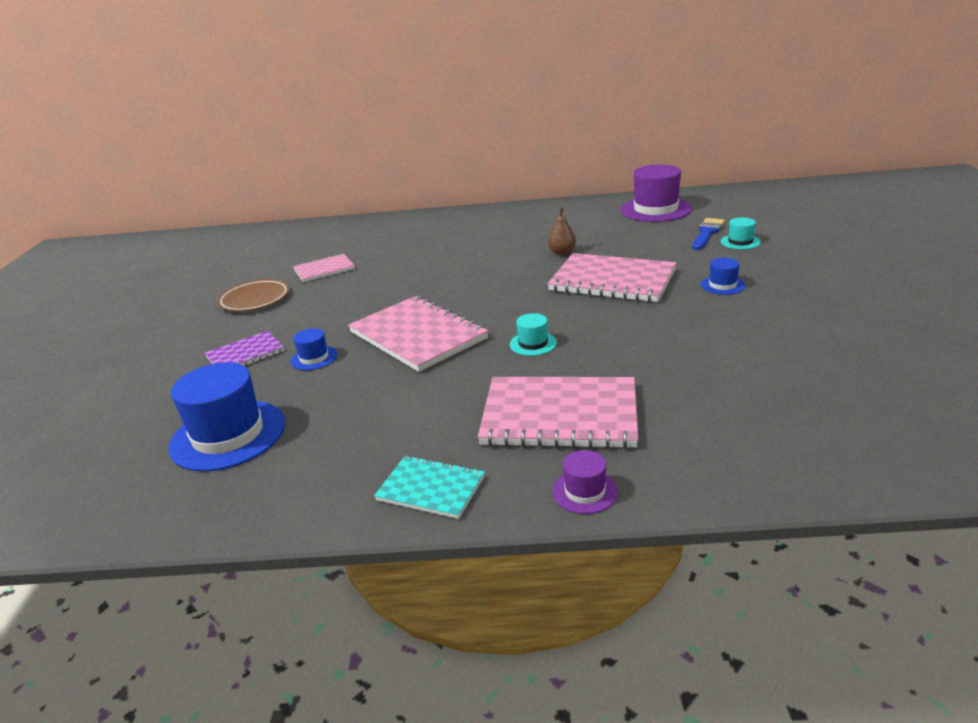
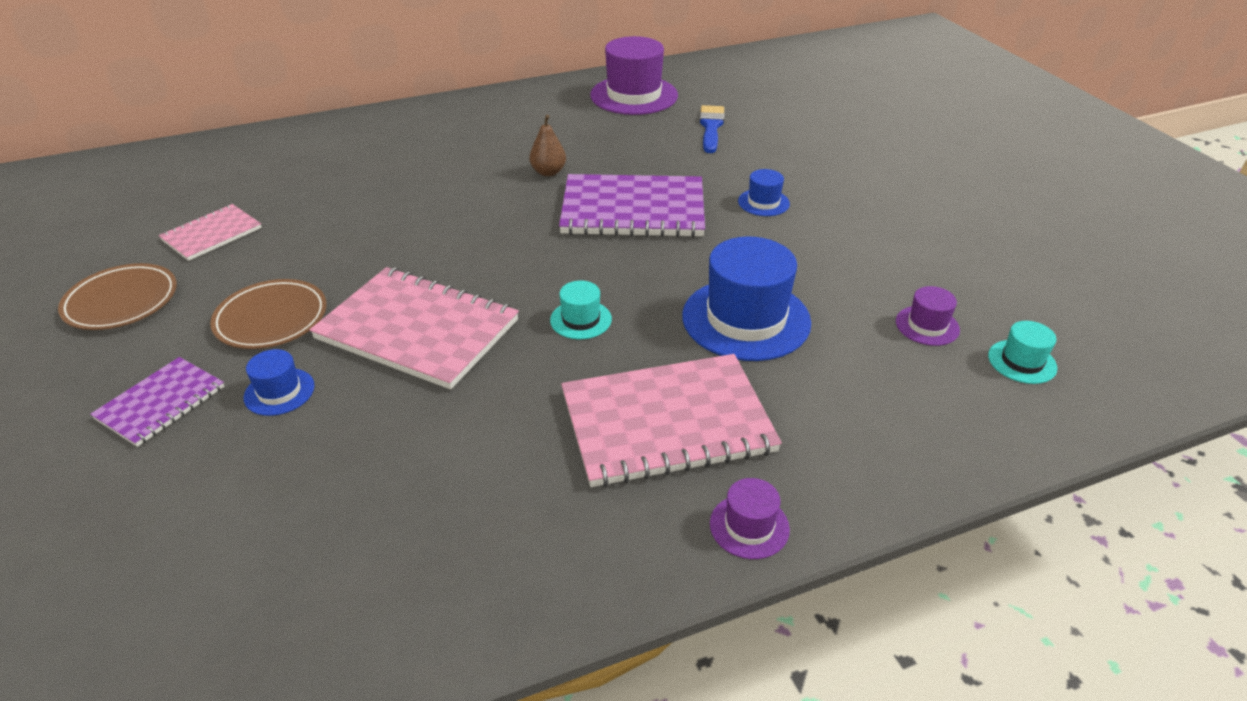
camera: 25 degrees left, 10 degrees up
blue hat [169,362,286,471] -> blue hat moved to [682,237,811,361]
turquoise notebook [374,455,485,519] -> none
pink notebook [547,253,677,302] -> purple notebook [559,174,705,237]
turquoise hat [721,218,761,249] -> turquoise hat moved to [988,321,1057,384]
none -> brown plate [210,279,327,349]
none -> purple hat [896,286,960,346]

